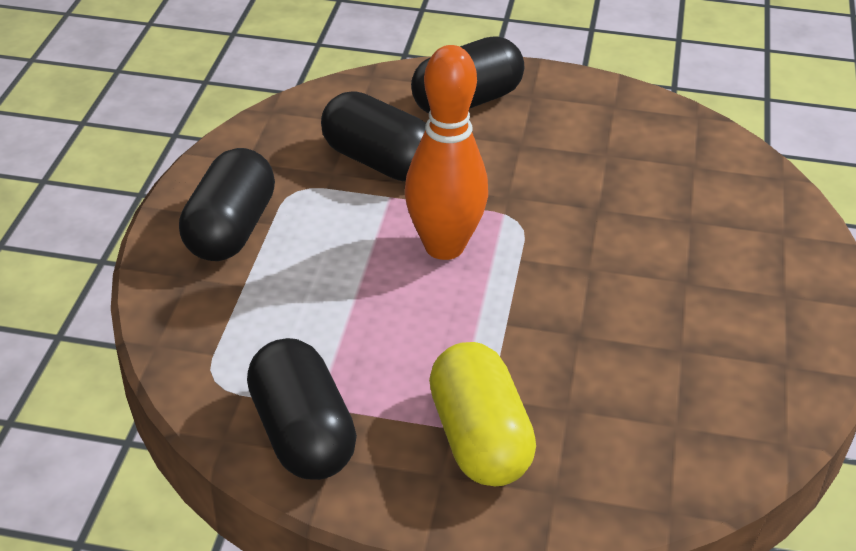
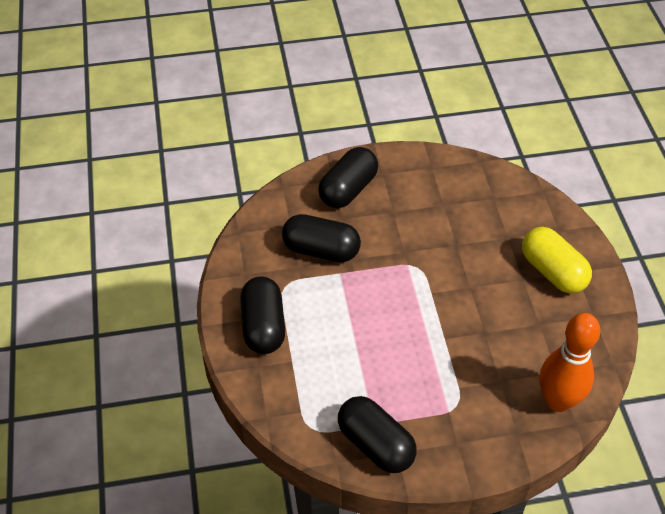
camera: 20 degrees left, 10 degrees up
orange bowling pin [405,45,488,260] -> orange bowling pin moved to [540,313,600,412]
yellow capsule [429,342,536,486] -> yellow capsule moved to [522,227,592,293]

